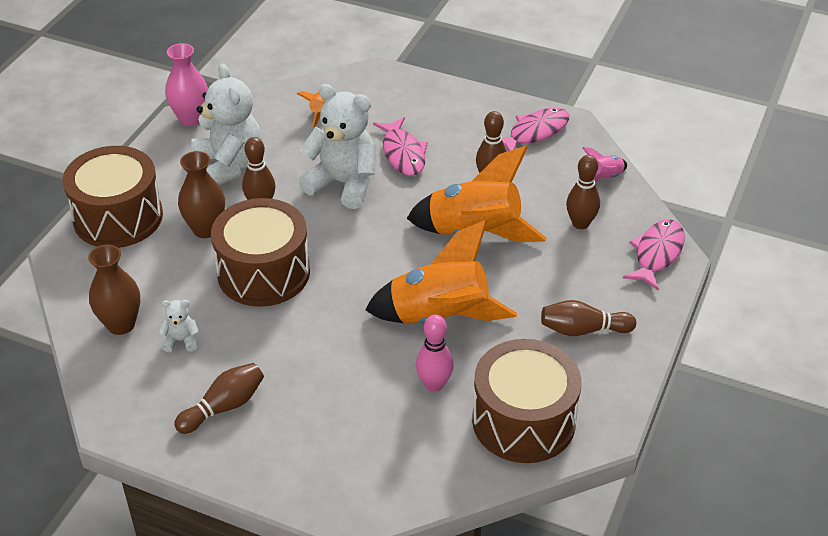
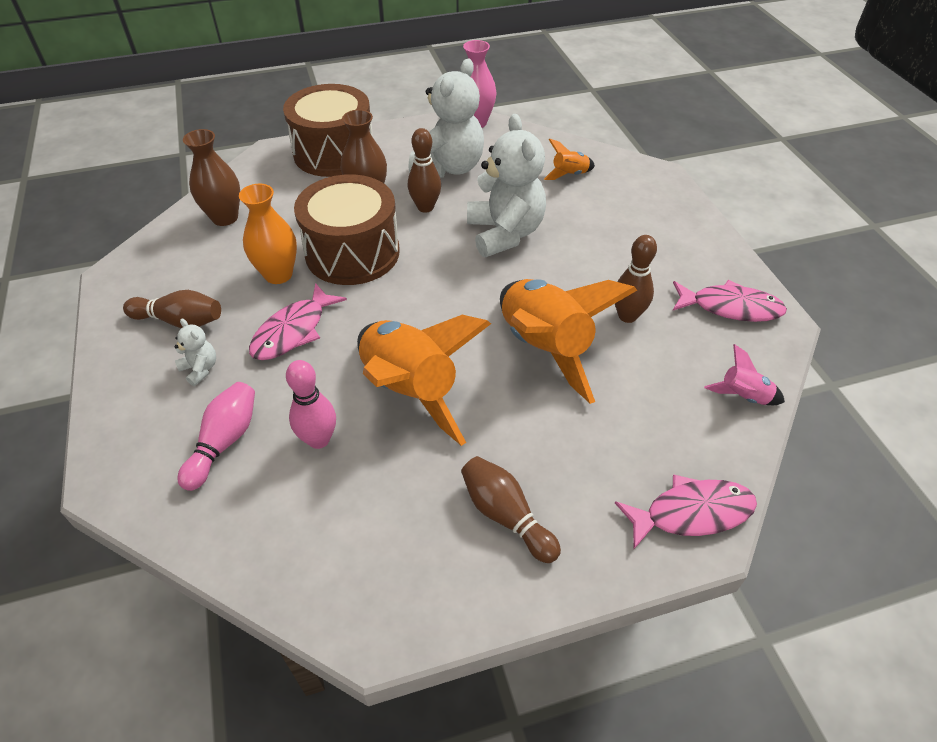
camera: 50 degrees right, 5 degrees up
white teddy bear [158,300,199,352] -> white teddy bear moved to [175,319,216,386]
pink fish [373,117,428,176] -> pink fish moved to [249,283,347,360]
brown drum [472,339,582,463] -> none
brown bowling pin [566,155,600,229] -> none
none -> pink bowling pin [178,382,255,491]
none -> orange vase [239,184,297,284]

